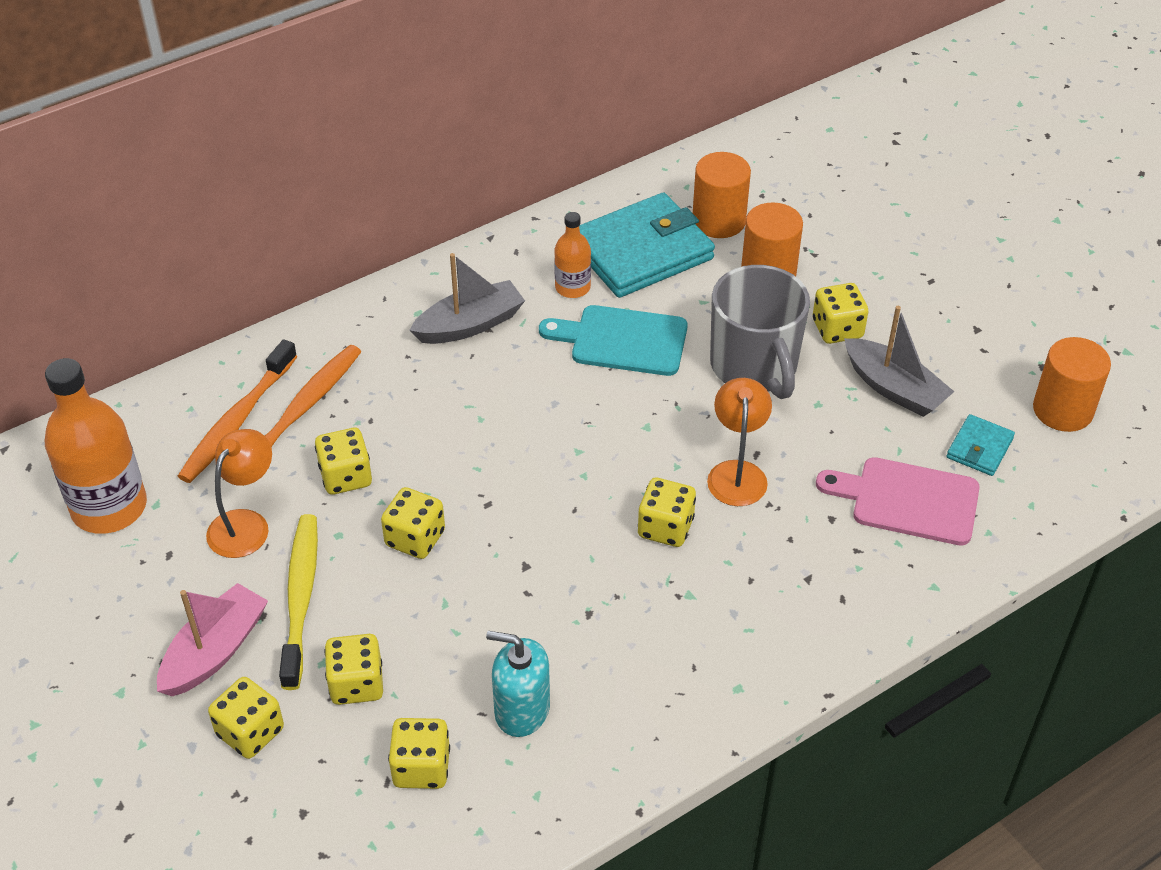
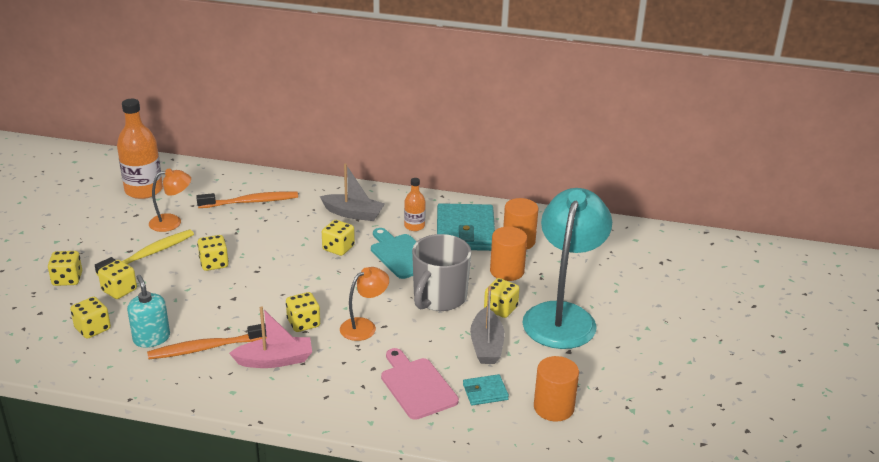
camera: 45 degrees right, 15 degrees down
pink boat [157,583,268,696] -> pink boat moved to [229,306,312,368]
orange toothbrush [178,339,297,483] -> orange toothbrush moved to [147,323,267,359]
yellow dice [315,428,372,495] -> yellow dice moved to [322,220,355,256]
turquoise wallet [579,193,715,298] -> turquoise wallet turned 75 degrees clockwise [437,203,495,251]
none -> turquoise lamp [522,188,612,349]

